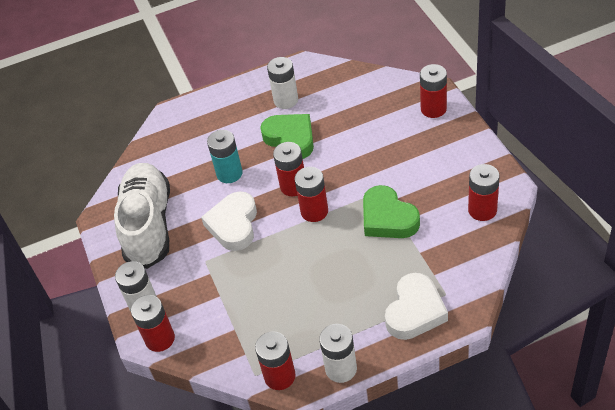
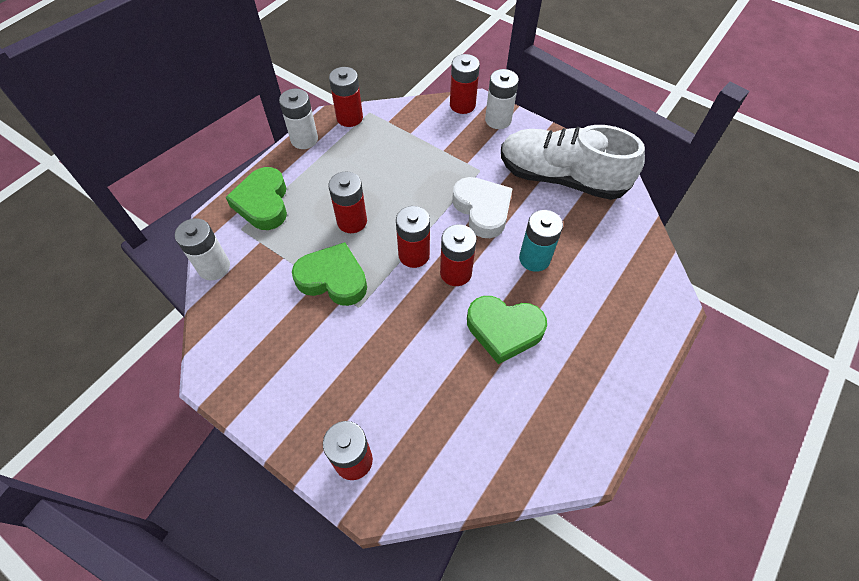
camera: 140 degrees right, 10 degrees up
white shoe [114,163,170,269] -> white shoe turned 150 degrees clockwise [501,125,645,200]
white battery [267,57,298,109] -> white battery moved to [175,218,230,281]
white heart [385,273,448,340] -> green heart [226,167,287,230]
red battery [468,164,500,221] -> red battery moved to [328,171,367,233]

